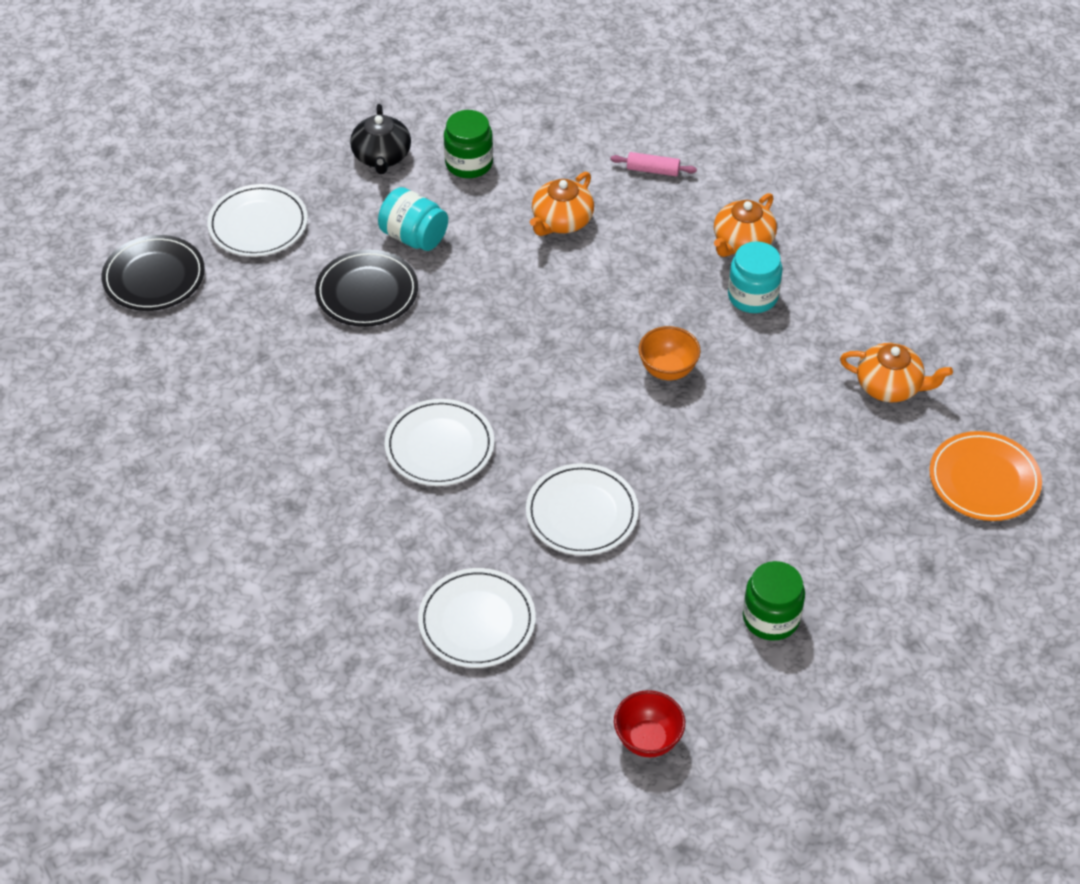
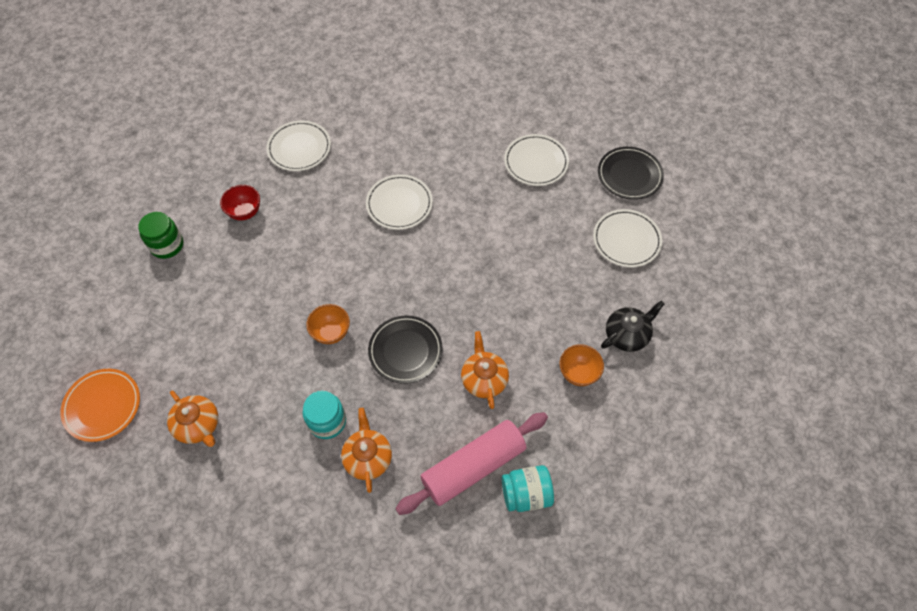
camera: 135 degrees right, 10 degrees up
black plate [315,250,418,327] -> black plate moved to [368,315,443,384]
black teapot [350,104,411,174] -> black teapot turned 105 degrees clockwise [601,301,665,352]
turquoise jar [378,187,448,251] -> turquoise jar moved to [502,465,554,512]
green jar [444,110,493,178] -> orange bowl [559,344,604,386]
white plate [526,463,639,556] -> white plate moved to [504,134,569,186]
pink rolling pin [610,152,697,176] -> pink rolling pin [395,412,548,515], size x2.46
red bowl [614,690,685,757] -> red bowl moved to [220,185,260,221]
orange teapot [840,343,953,402] -> orange teapot turned 105 degrees counterclockwise [167,391,218,447]

